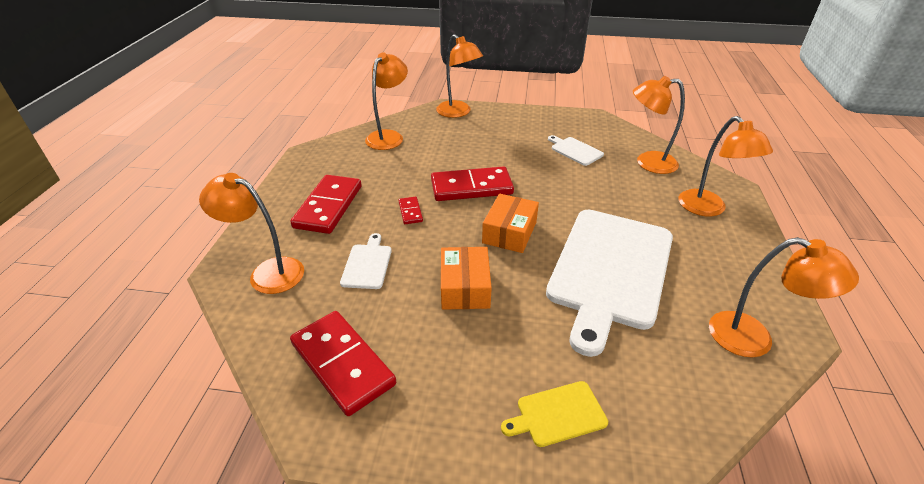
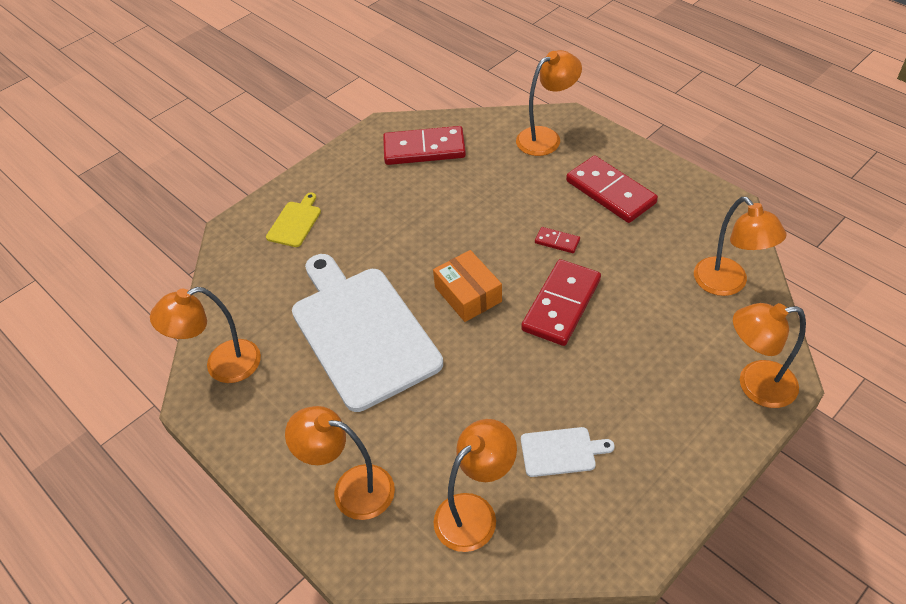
camera: 130 degrees right, 10 degrees up
white cutting board [340,233,392,289] -> none
orange box [441,247,492,310] -> none

